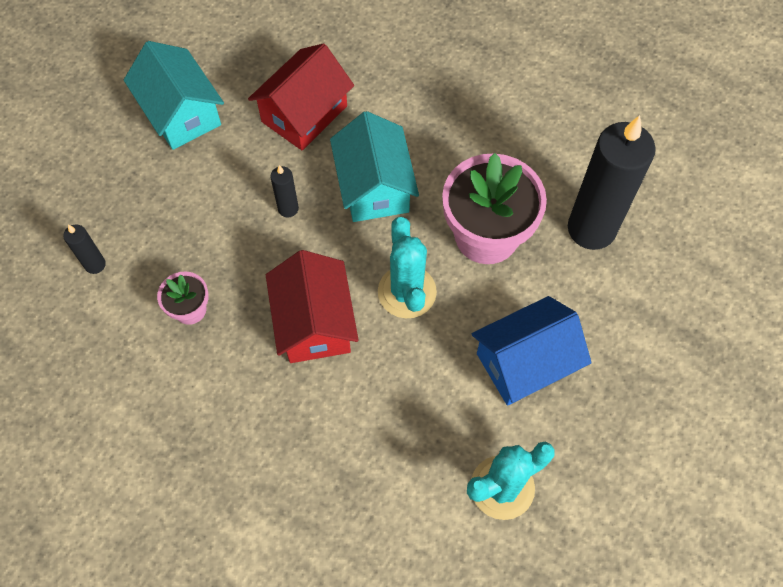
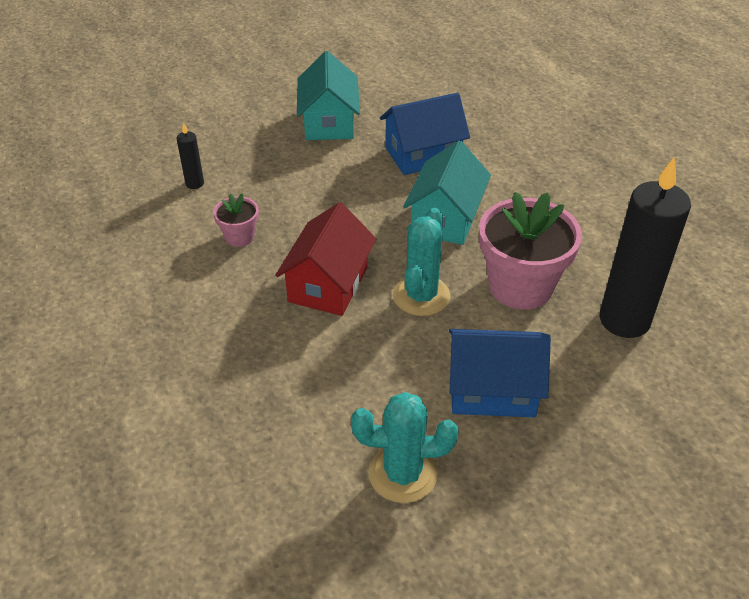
camera: 30 degrees right, 20 degrees down
red house [248,43,354,151] -> blue house [380,93,470,175]
black candle [270,165,299,217] -> none

